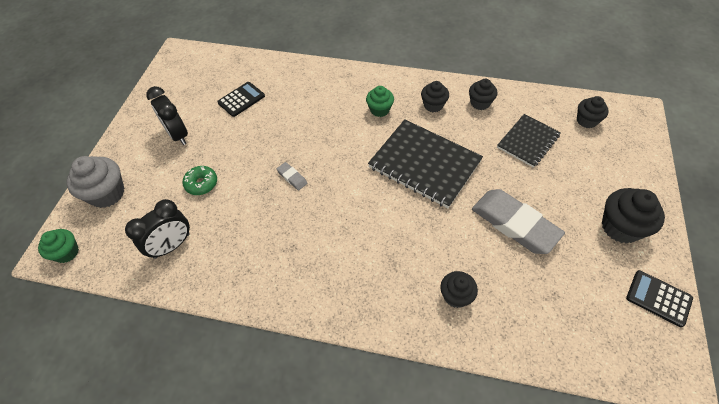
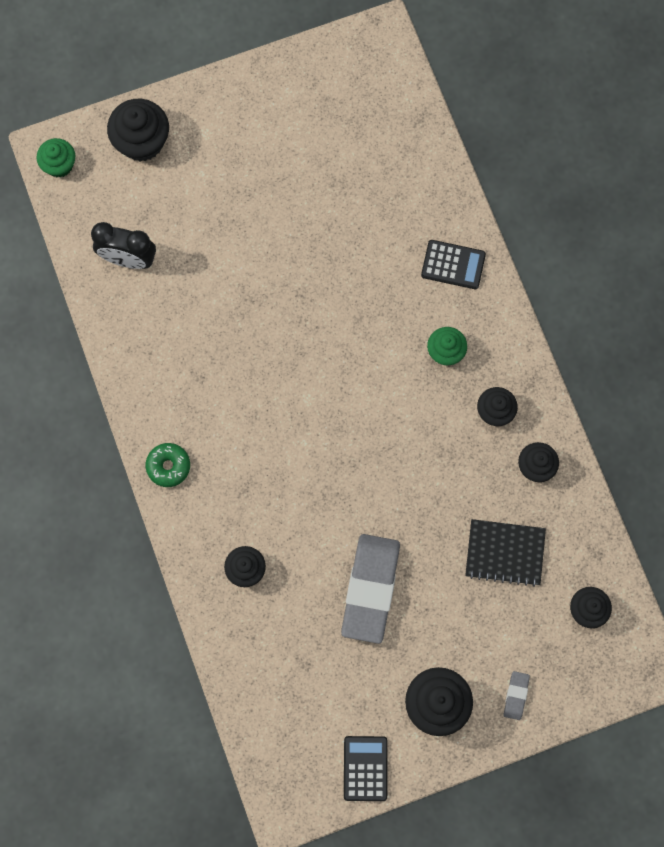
camera: 55 degrees right, 20 degrees up
grey cupcake [66,156,124,208] -> black cupcake [107,99,169,162]
black clock [146,86,188,145] -> none
green donut [182,166,217,195] -> green donut moved to [146,443,190,487]
black calculator [217,82,265,117] -> black calculator moved to [421,240,486,289]
grey eraser [277,162,308,191] -> grey eraser moved to [504,671,530,720]
black notebook [368,119,483,208] -> none

